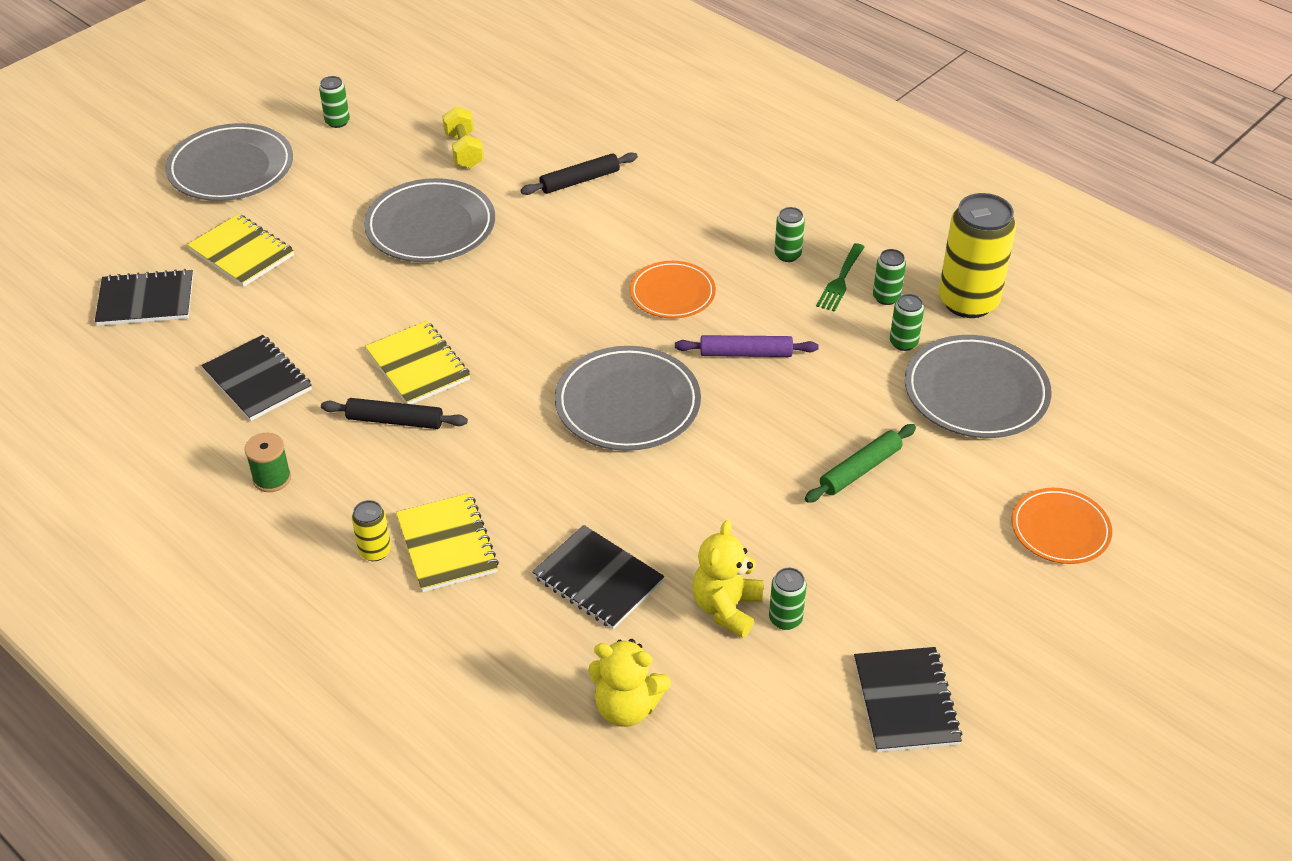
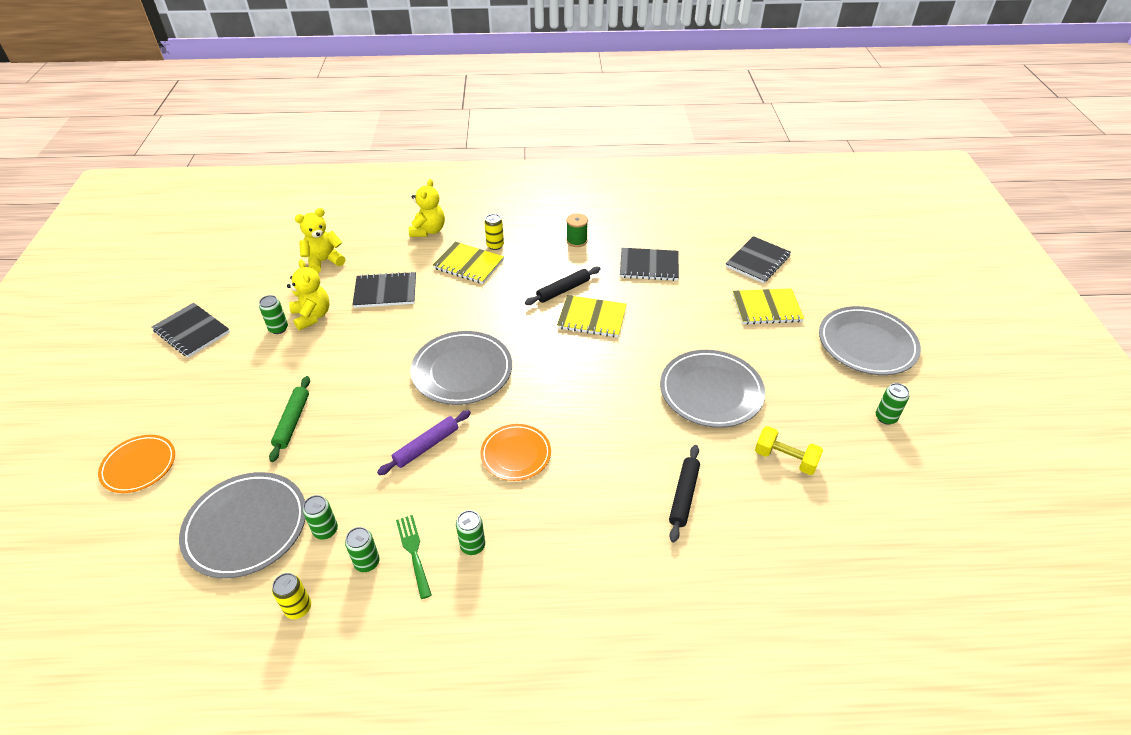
camera: 135 degrees right, 0 degrees up
yellow can [939,193,1016,318] -> yellow can [272,573,311,619], size x0.46
none -> yellow teddy bear [409,179,445,237]

